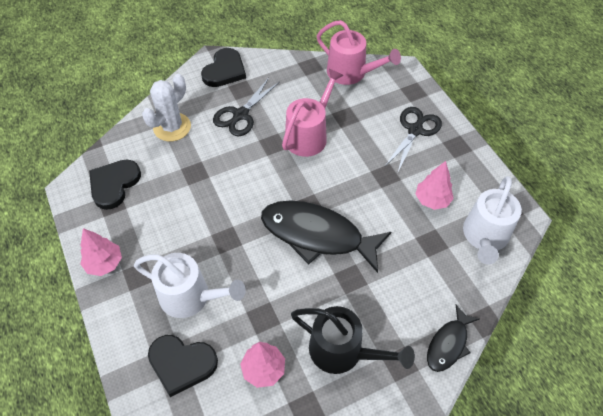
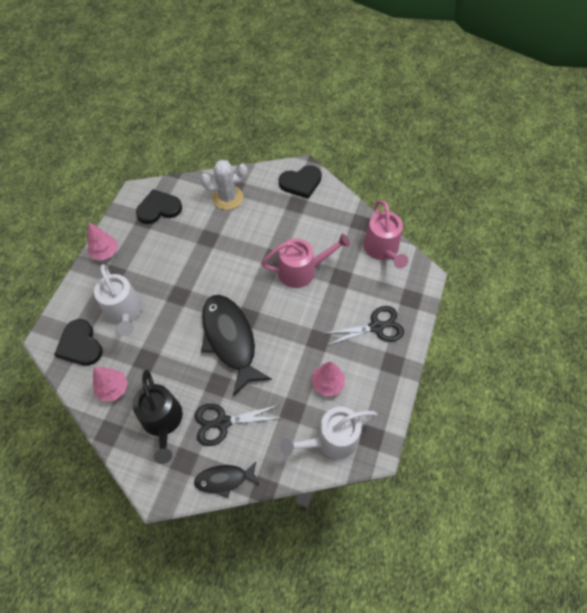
camera: 45 degrees right, 5 degrees up
black scissors [213,78,280,137] -> black scissors moved to [195,404,281,446]

